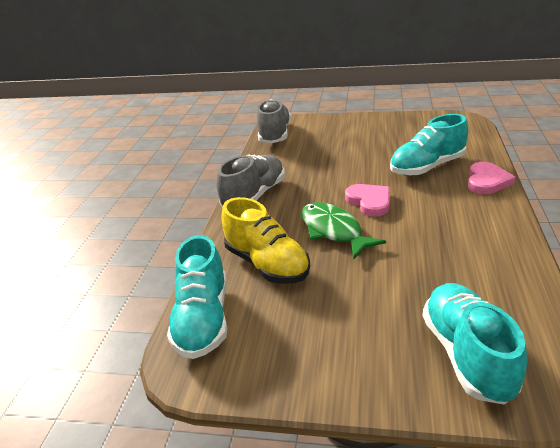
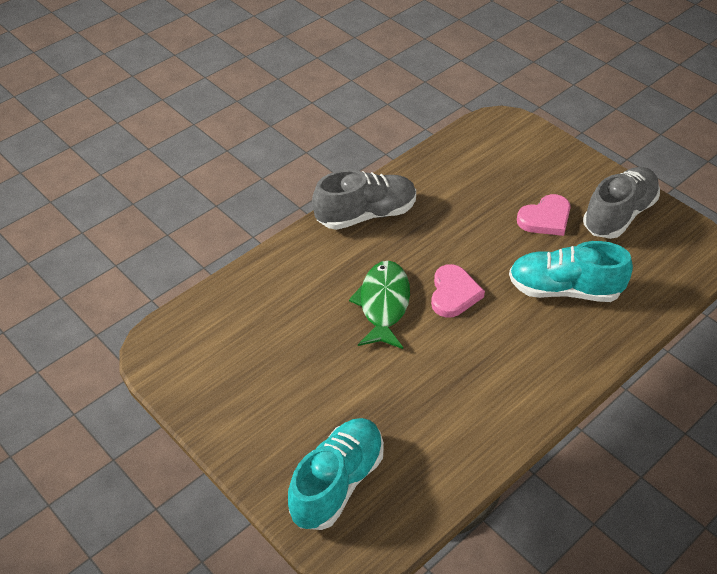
camera: 35 degrees right, 15 degrees up
turquoise shoe [167,235,227,359] -> none
yellow shoe [221,197,310,284] -> none
grey shoe [257,99,291,143] -> grey shoe moved to [583,167,660,239]
pink heart [468,162,515,194] -> pink heart moved to [517,194,571,236]

